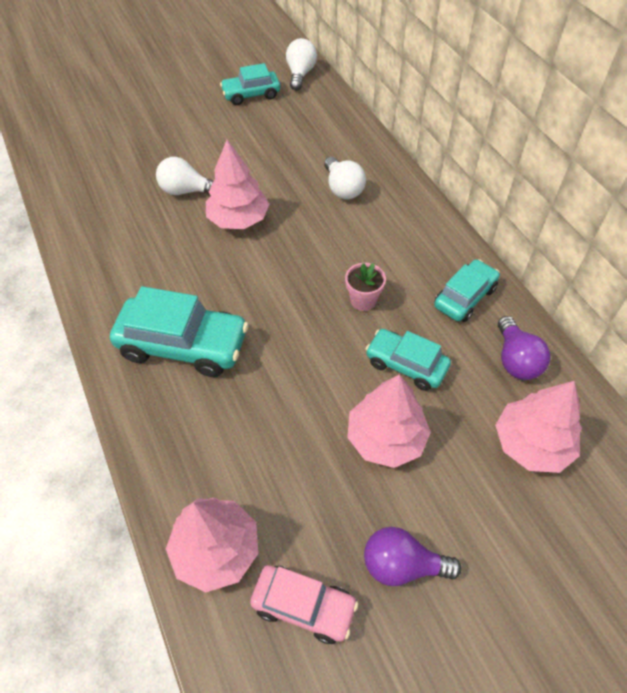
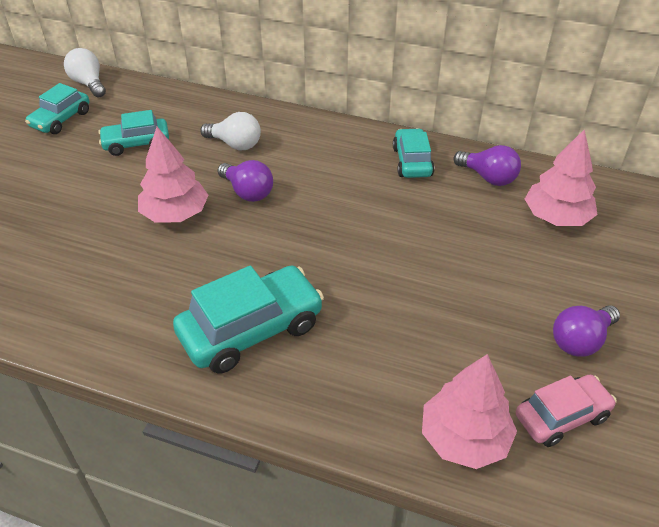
camera: 45 degrees left, 10 degrees down
white light bulb [156,157,214,195] -> none
pink flower pot [345,263,386,311] -> none
pink tree [347,374,431,468] -> none
turquoise car [366,329,451,391] -> turquoise car moved to [98,110,169,156]
none -> purple light bulb [217,160,273,202]

